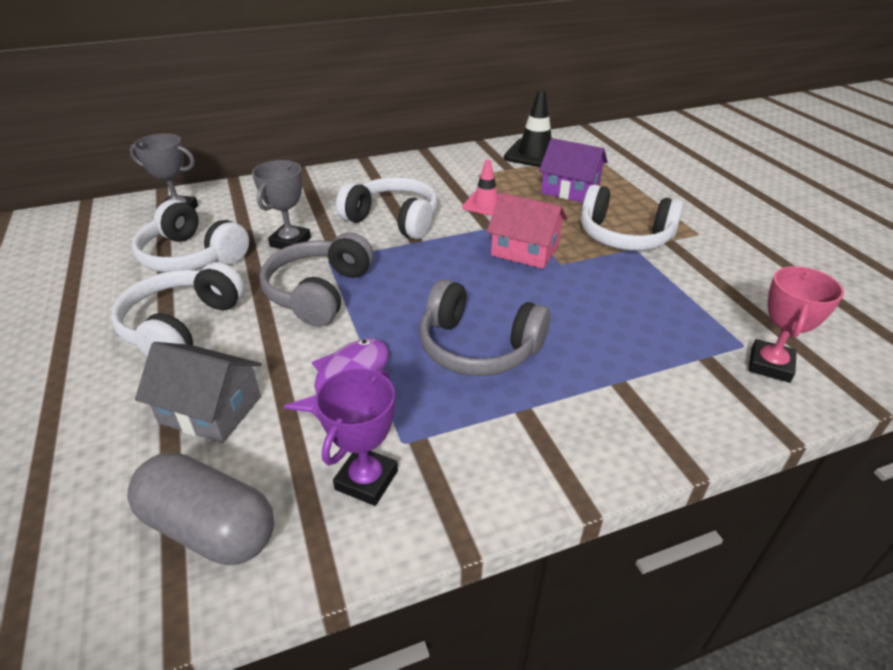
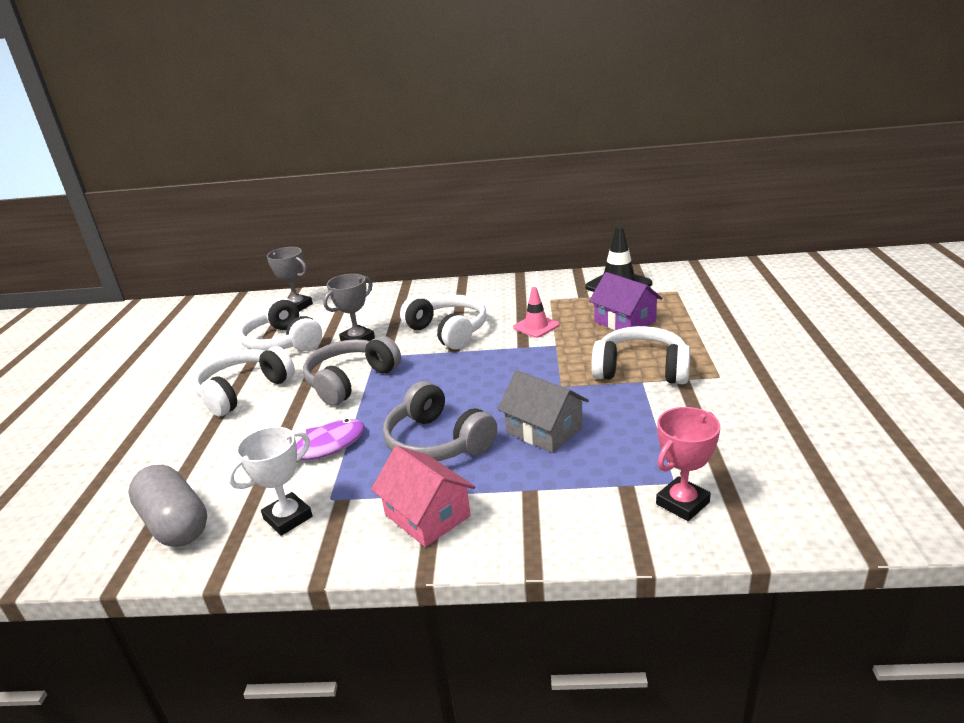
camera: 25 degrees right, 10 degrees down
grey house [135,342,262,443] -> grey house moved to [498,370,589,453]
purple trophy [315,369,398,506] -> white trophy [228,427,313,536]
pink house [487,193,567,269] -> pink house moved to [371,446,475,547]
white headphones [581,185,684,250] -> white headphones turned 150 degrees clockwise [591,326,690,384]

